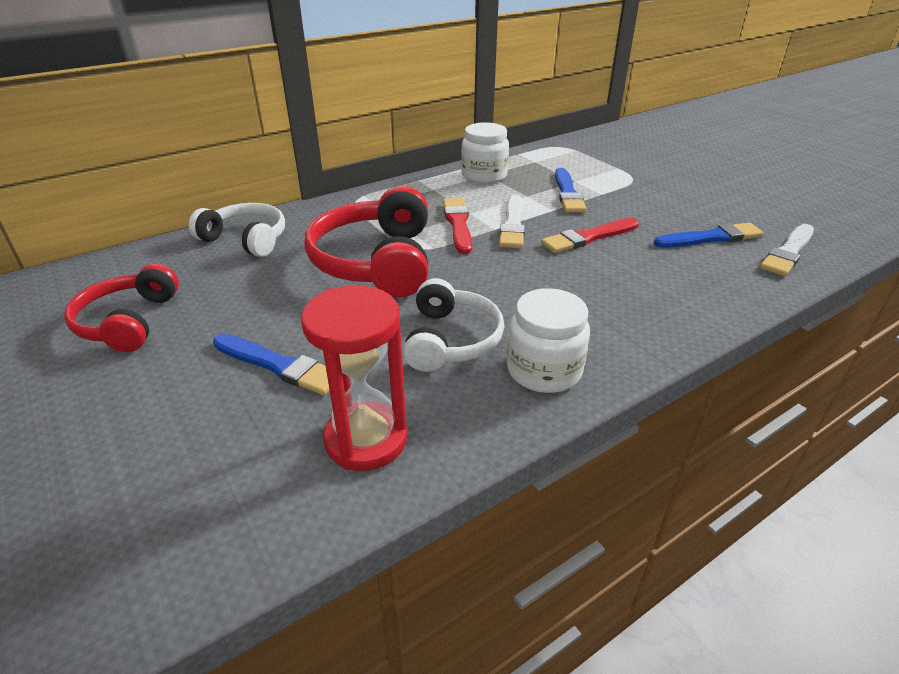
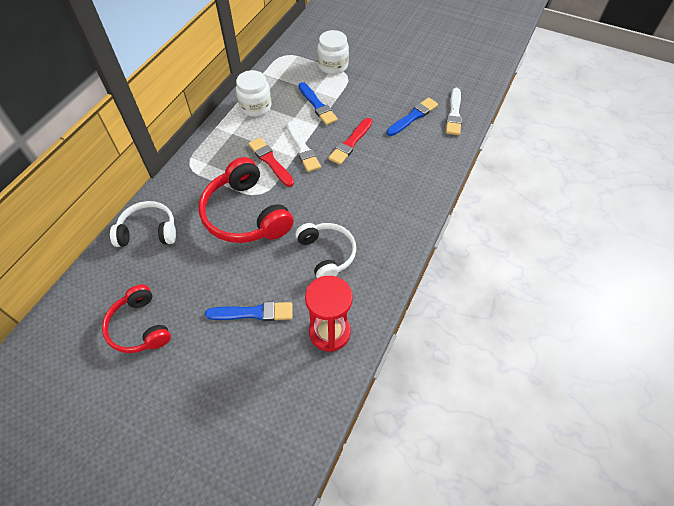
camera: 30 degrees left, 20 degrees up
white jar [507,288,590,393] -> white jar moved to [317,30,349,75]

